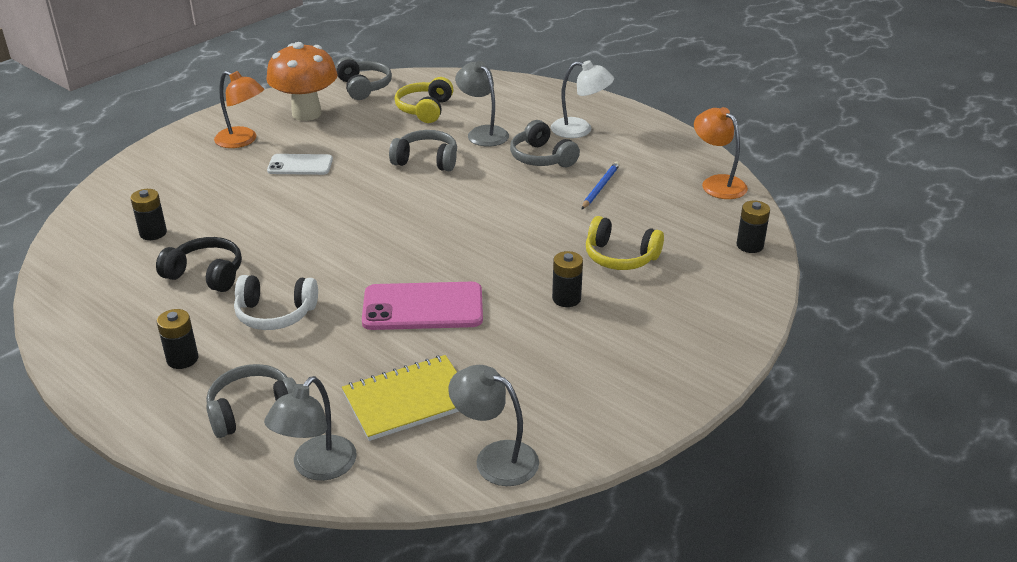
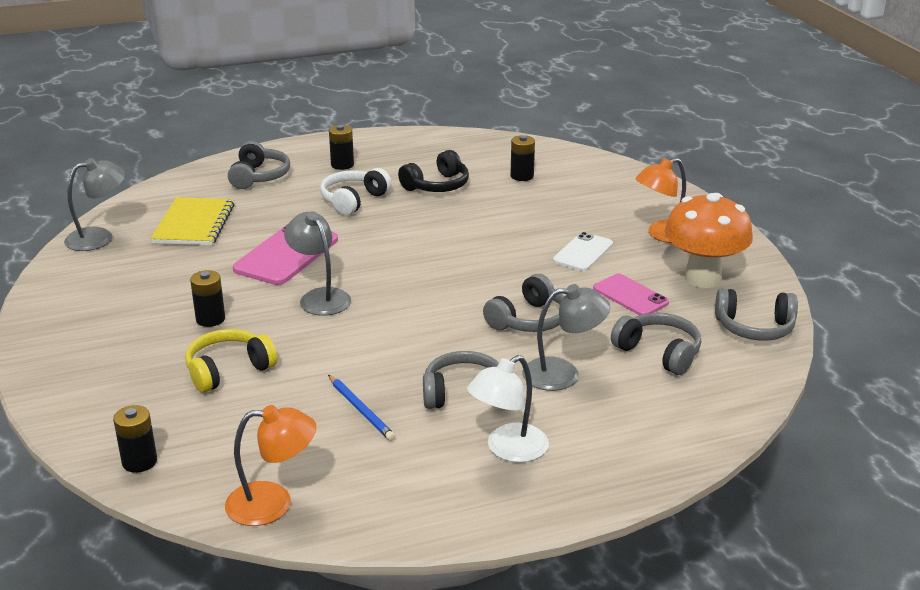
camera: 120 degrees right, 5 degrees down
grey lamp [264,376,357,481] -> grey lamp moved to [284,211,351,316]
yellow headphones [395,77,454,123] -> grey headphones [611,313,701,375]
none -> pink phone [593,274,669,315]

